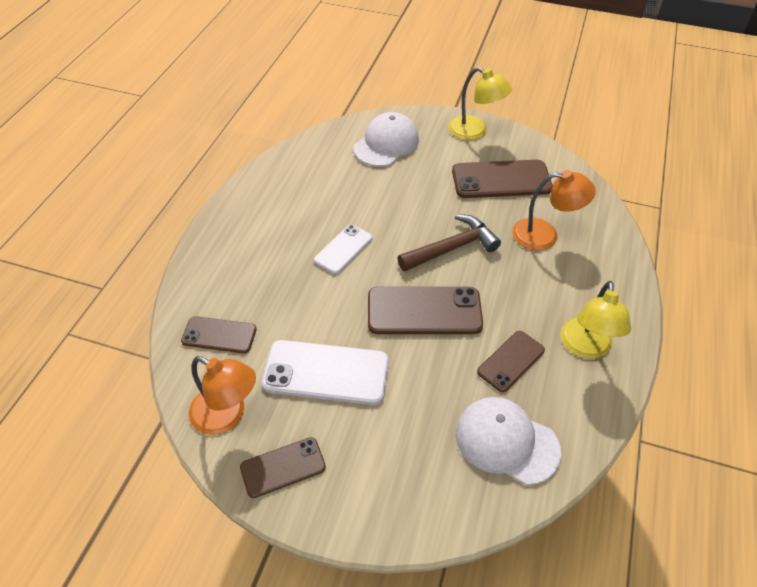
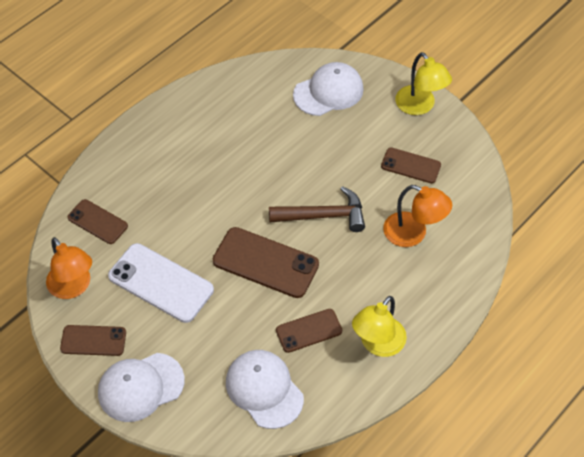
camera: 25 degrees right, 5 degrees up
white phone [314,225,373,274] -> none
brown phone [452,160,553,198] -> brown phone [381,148,441,183], size x0.60
none -> white cap [98,353,185,422]

